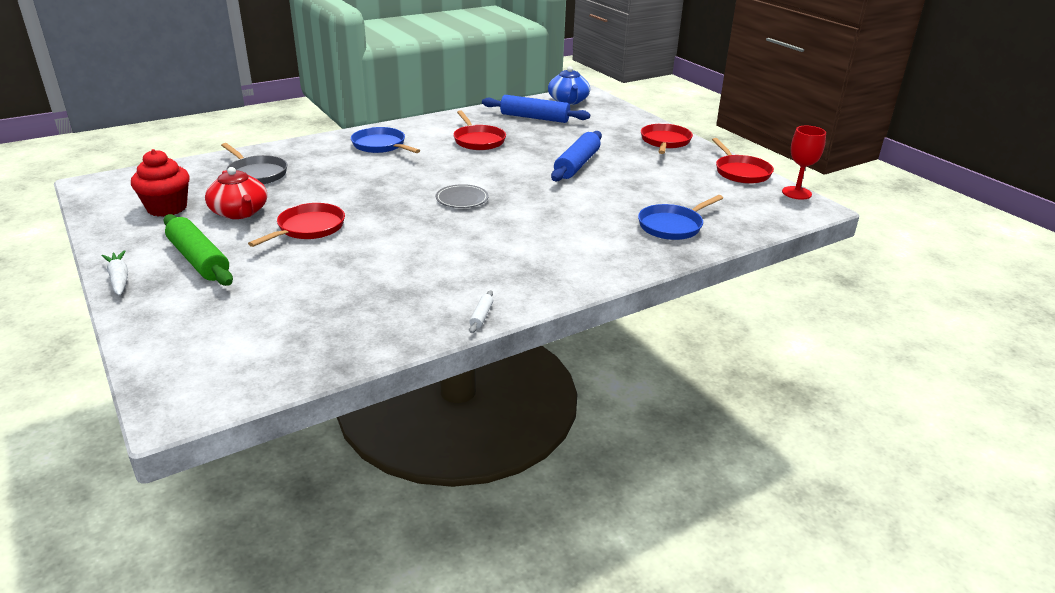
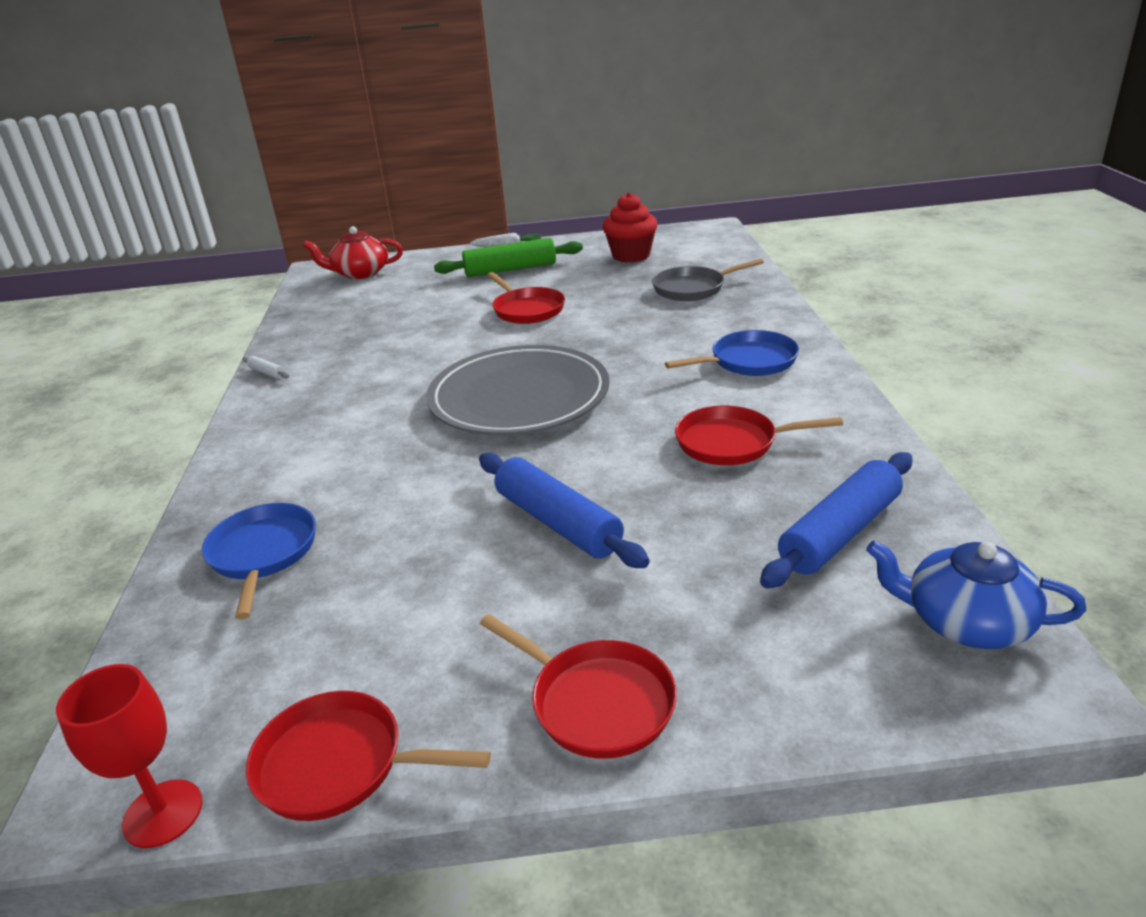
camera: 120 degrees right, 0 degrees up
red teapot [205,167,267,219] -> red teapot moved to [303,226,403,279]
grey plate [436,184,488,208] -> grey plate [426,345,610,435], size x2.42

